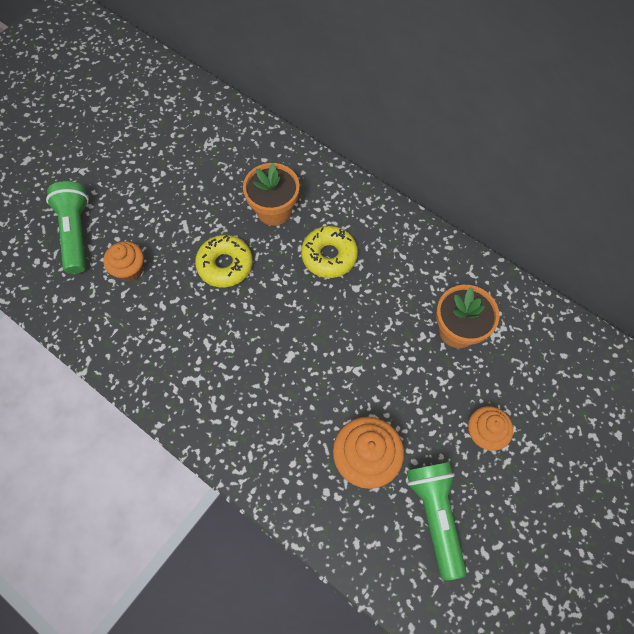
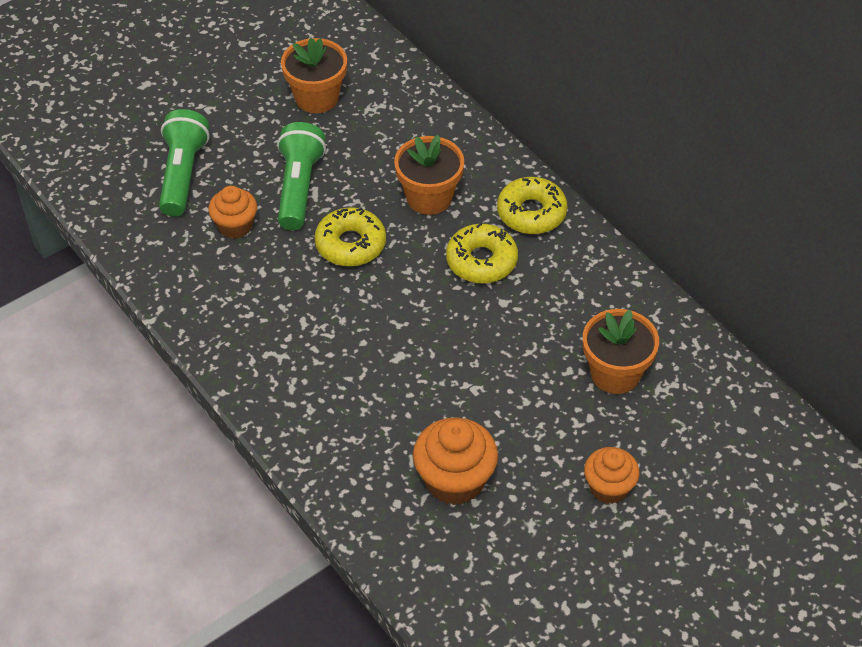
camera: 15 degrees right, 15 degrees down
green flashlight [406,462,467,580] -> green flashlight moved to [277,122,326,230]
none -> orange flower pot [281,38,347,113]
none -> yellow donut [497,177,567,234]

